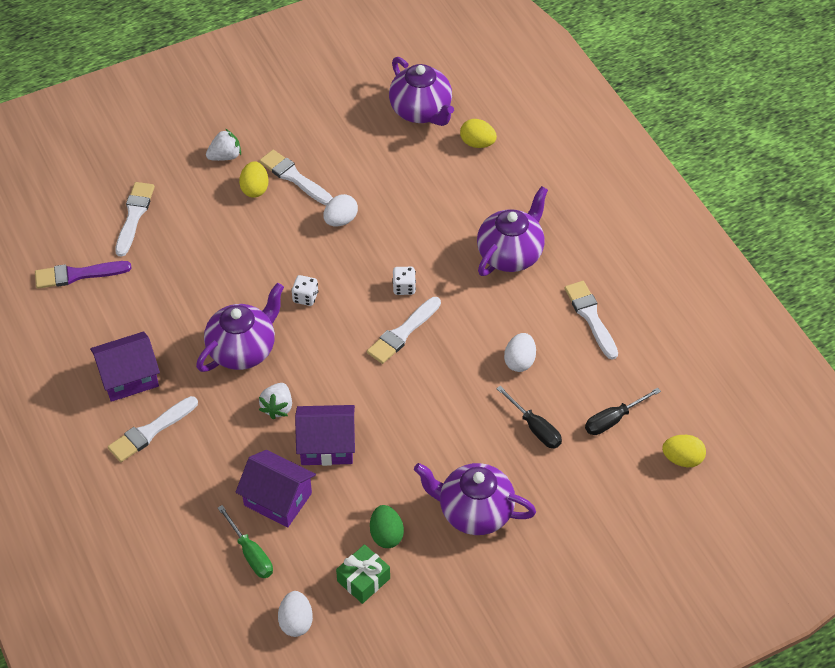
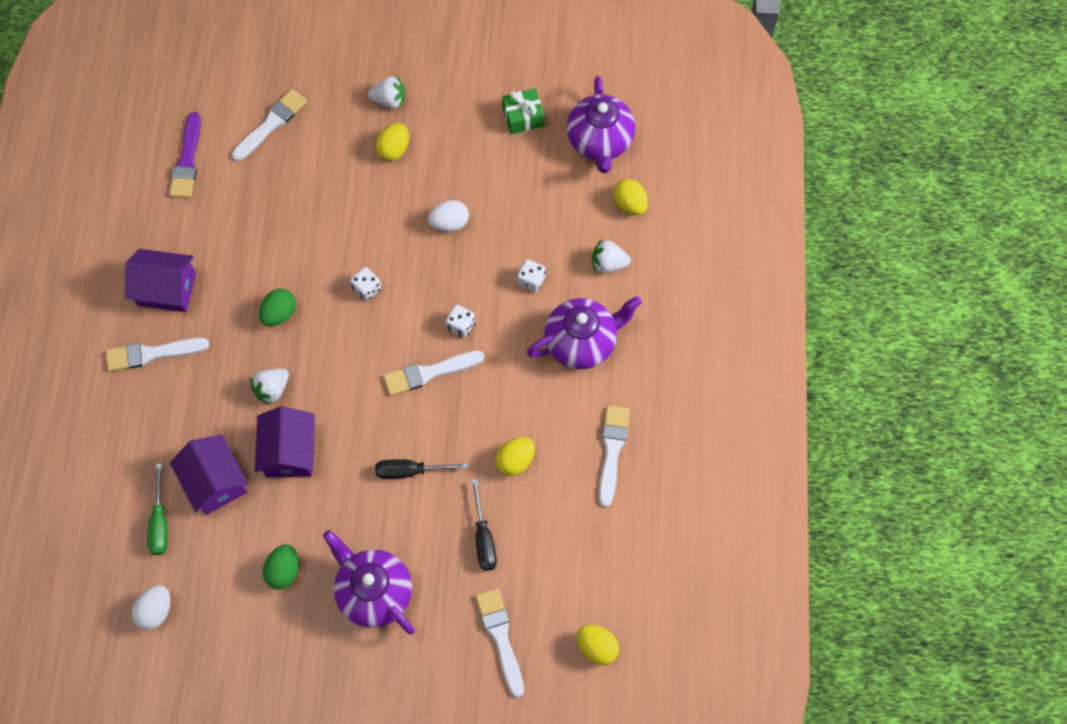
camera: 30 degrees right, 15 degrees up
purple brush [35,261,132,289] -> purple brush turned 105 degrees counterclockwise [169,112,201,198]
purple teapot [196,283,284,372] -> green egg [259,289,296,326]
white brush [259,150,333,205] -> white brush moved to [476,588,524,698]
purple house [295,405,355,466] -> purple house turned 60 degrees clockwise [255,406,315,478]
green gift [336,544,390,604] -> green gift moved to [502,88,544,135]
white egg [504,333,536,372] -> yellow egg [495,437,535,476]
black screwdriver [585,388,661,435] -> black screwdriver moved to [375,459,468,479]
none -> white dice [517,259,546,292]
none -> white strawberry [592,239,631,273]

